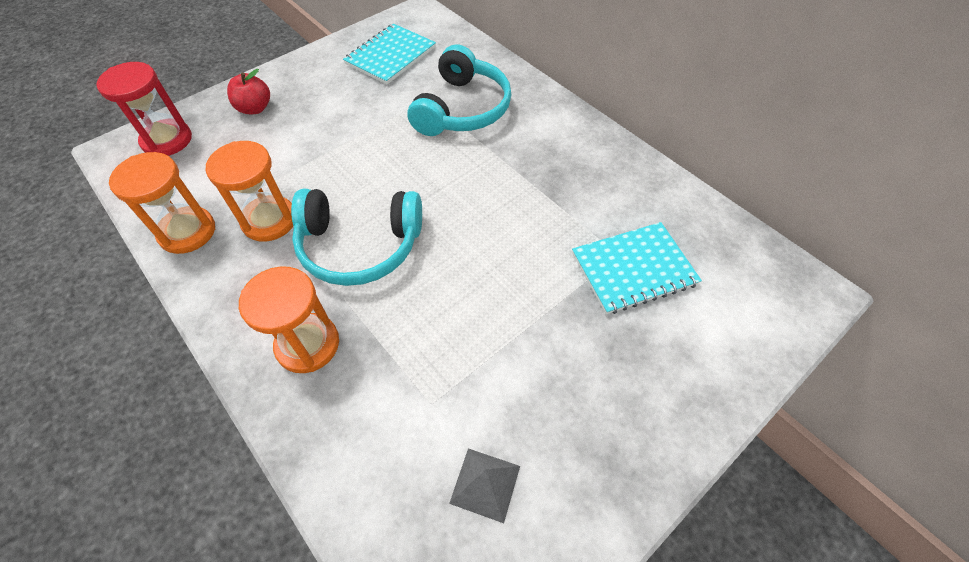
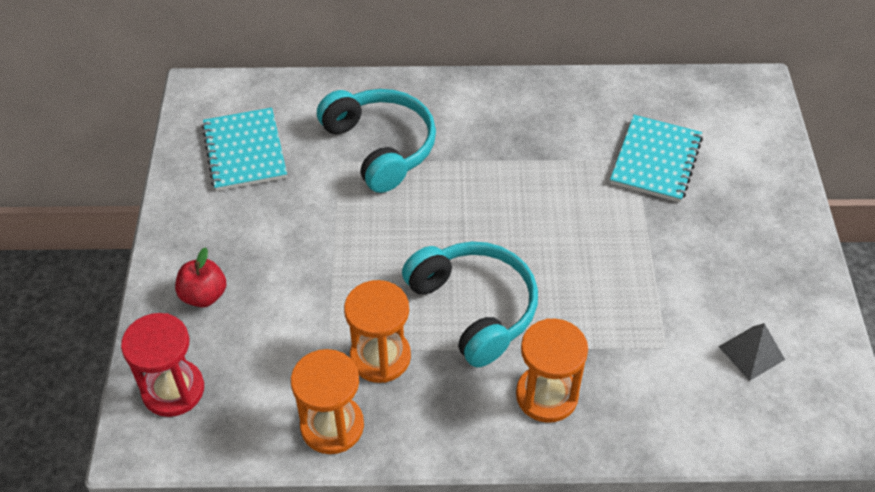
camera: 50 degrees left, 5 degrees down
turquoise headphones [291,189,422,286] -> turquoise headphones turned 75 degrees counterclockwise [402,242,538,367]

